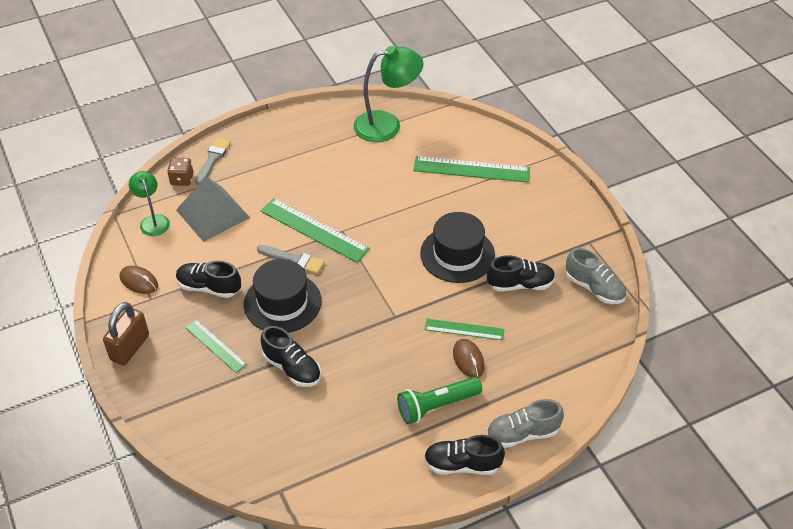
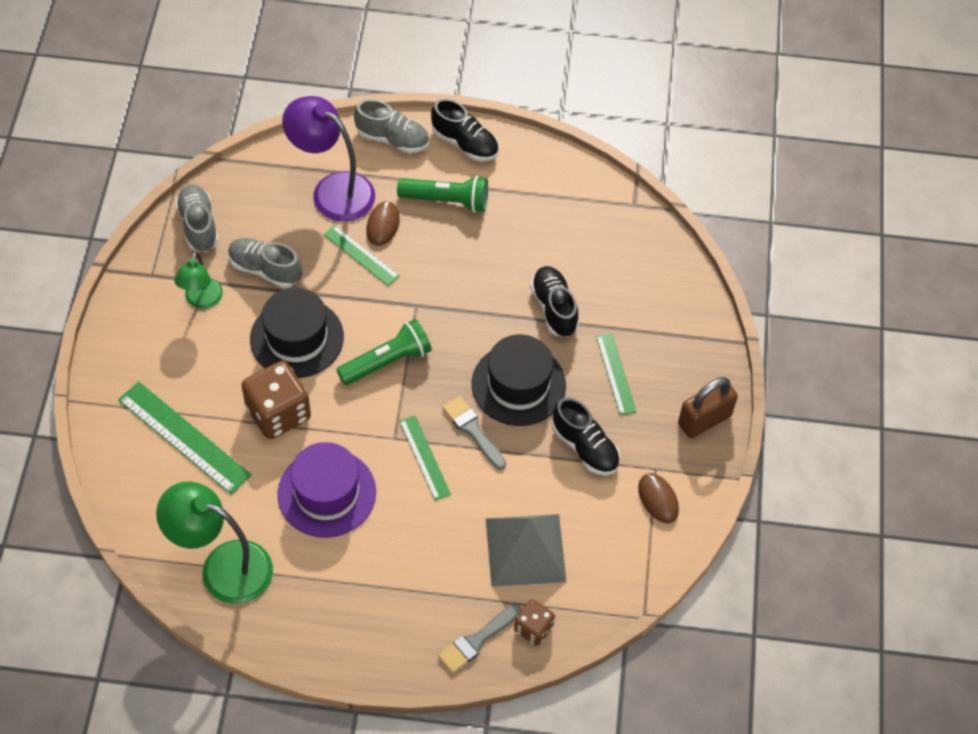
camera: 150 degrees left, 10 degrees up
green lamp [129,171,170,236] -> green lamp moved to [174,251,223,309]
green ruler [261,198,370,263] -> green ruler [399,415,451,501], size x0.60
black shoe [487,255,555,292] -> grey shoe [228,238,302,288]
none -> brown dice [241,361,311,439]
none -> purple hat [277,442,376,538]
none -> purple lamp [282,96,375,222]
none -> green flashlight [336,319,432,385]

